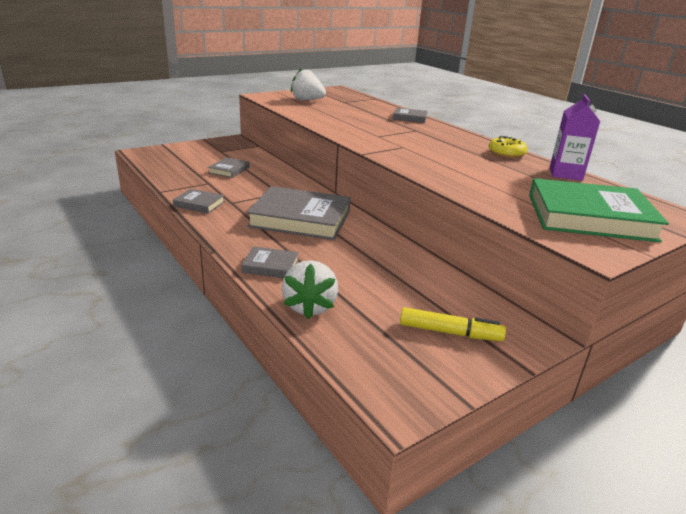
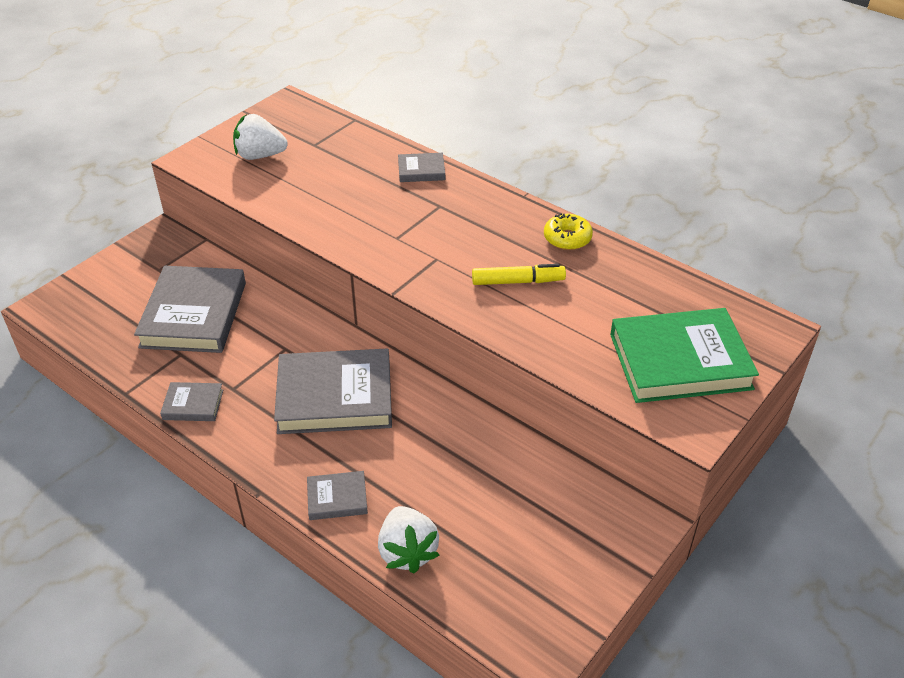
camera: 15 degrees left, 15 degrees up
grey book [208,157,250,178] -> grey book [134,266,246,353], size x2.13
yellow marker [400,307,506,341] -> yellow marker moved to [472,264,566,285]
purple carton [550,94,600,181] -> none

